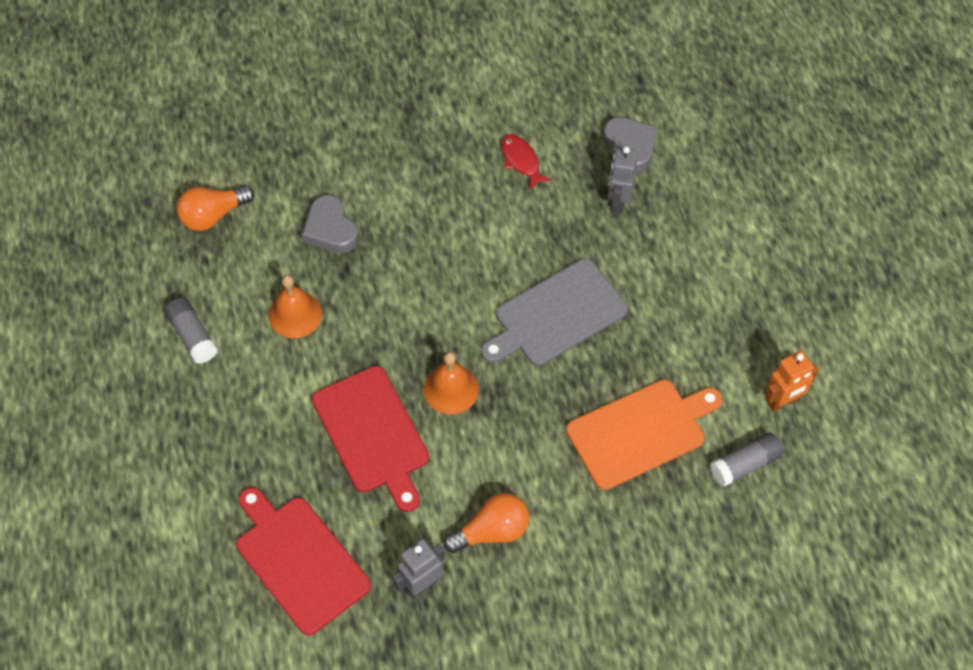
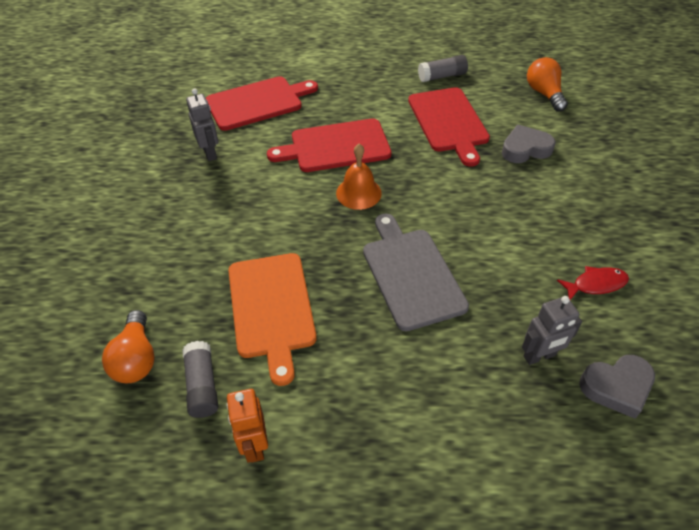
camera: 105 degrees right, 10 degrees down
orange bell [269,275,322,338] -> red cutting board [408,87,490,167]
orange light bulb [443,493,529,554] -> orange light bulb moved to [102,310,155,383]
grey robot [608,147,637,214] -> grey robot turned 135 degrees clockwise [522,296,582,365]

